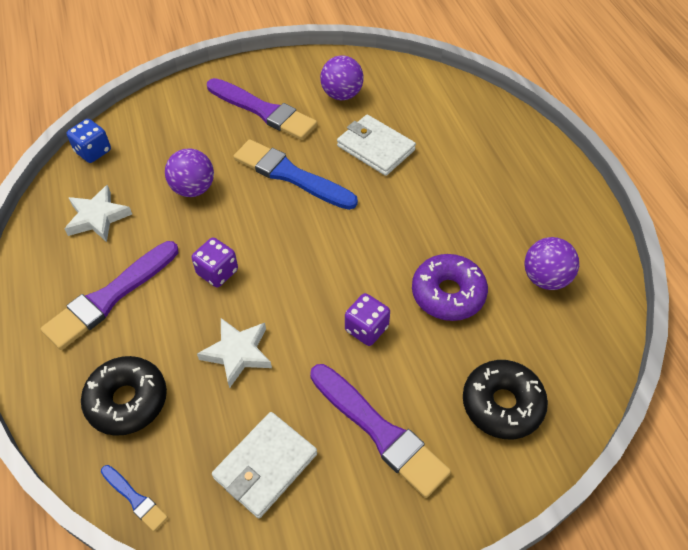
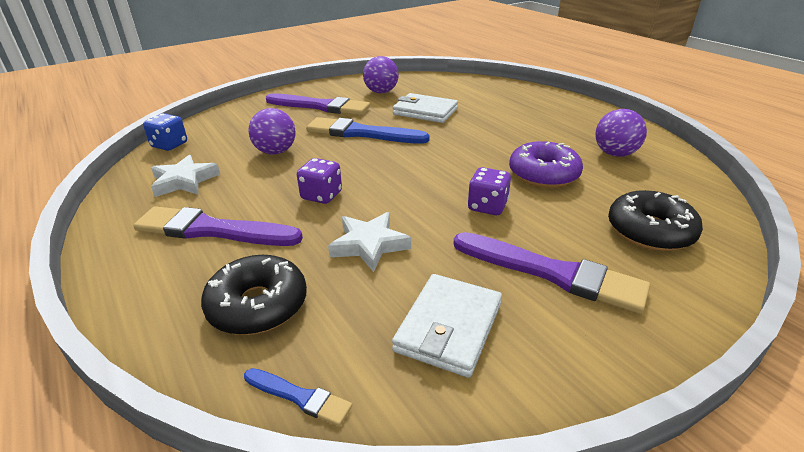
camera: 15 degrees left, 20 degrees down
purple brush [41,241,178,350] -> purple brush turned 75 degrees clockwise [133,206,303,246]

